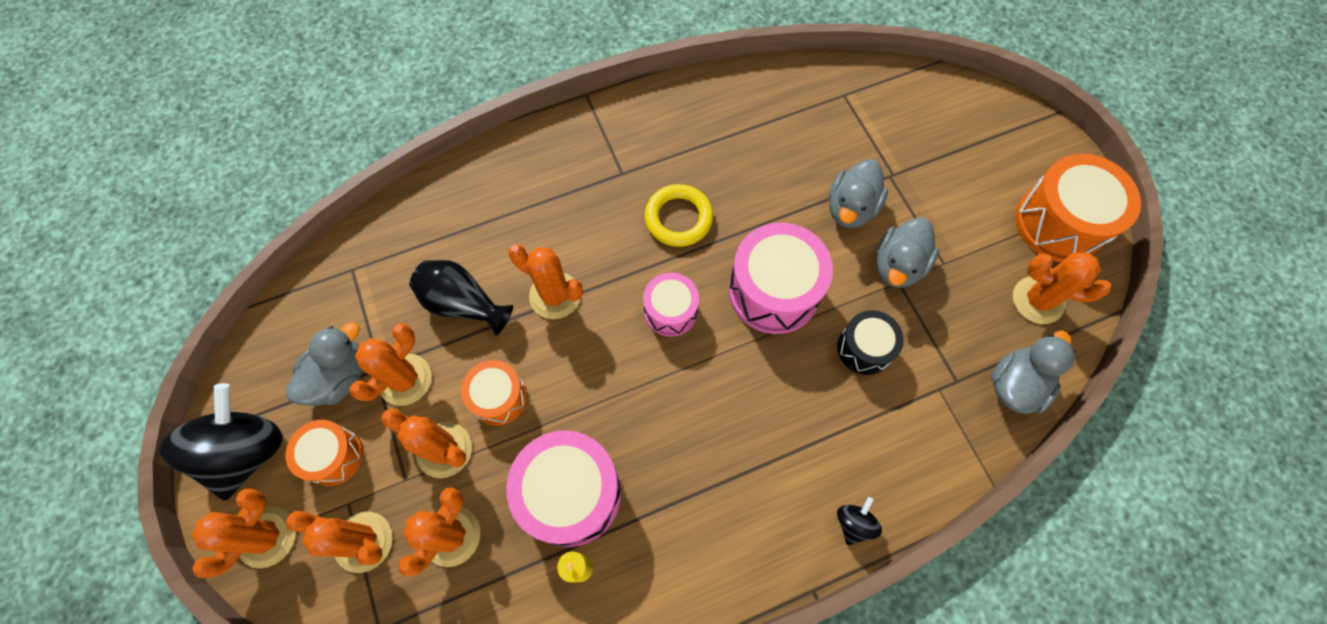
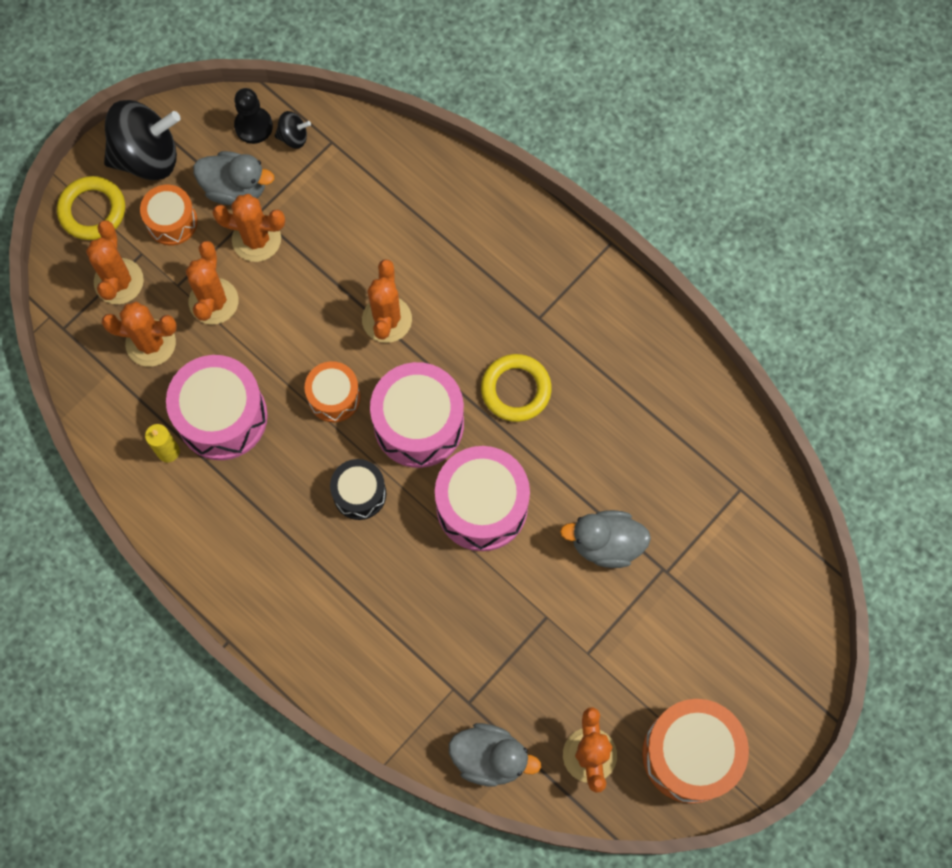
camera: 65 degrees right, 5 degrees up
orange cactus [192,489,296,578] -> yellow ring [57,176,125,240]
black vase [409,260,513,336] -> none
orange drum [461,360,527,426] -> orange drum moved to [304,361,360,422]
pink drum [643,273,699,337] -> pink drum [370,362,464,468], size x1.72
black drum [837,310,904,375] -> black drum moved to [330,459,386,520]
black spinning top [837,497,882,545] -> black spinning top moved to [275,111,311,149]
grey duck [877,217,939,288] -> none
none -> black pawn [234,88,273,144]

